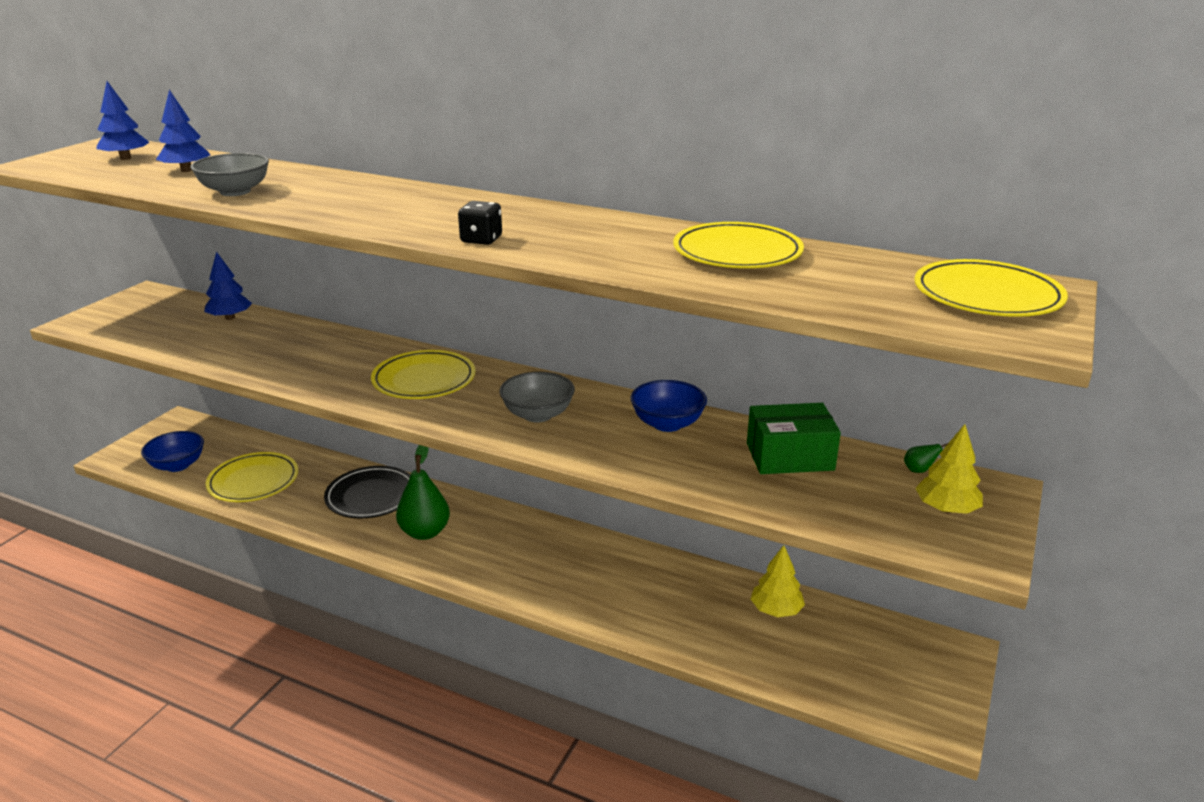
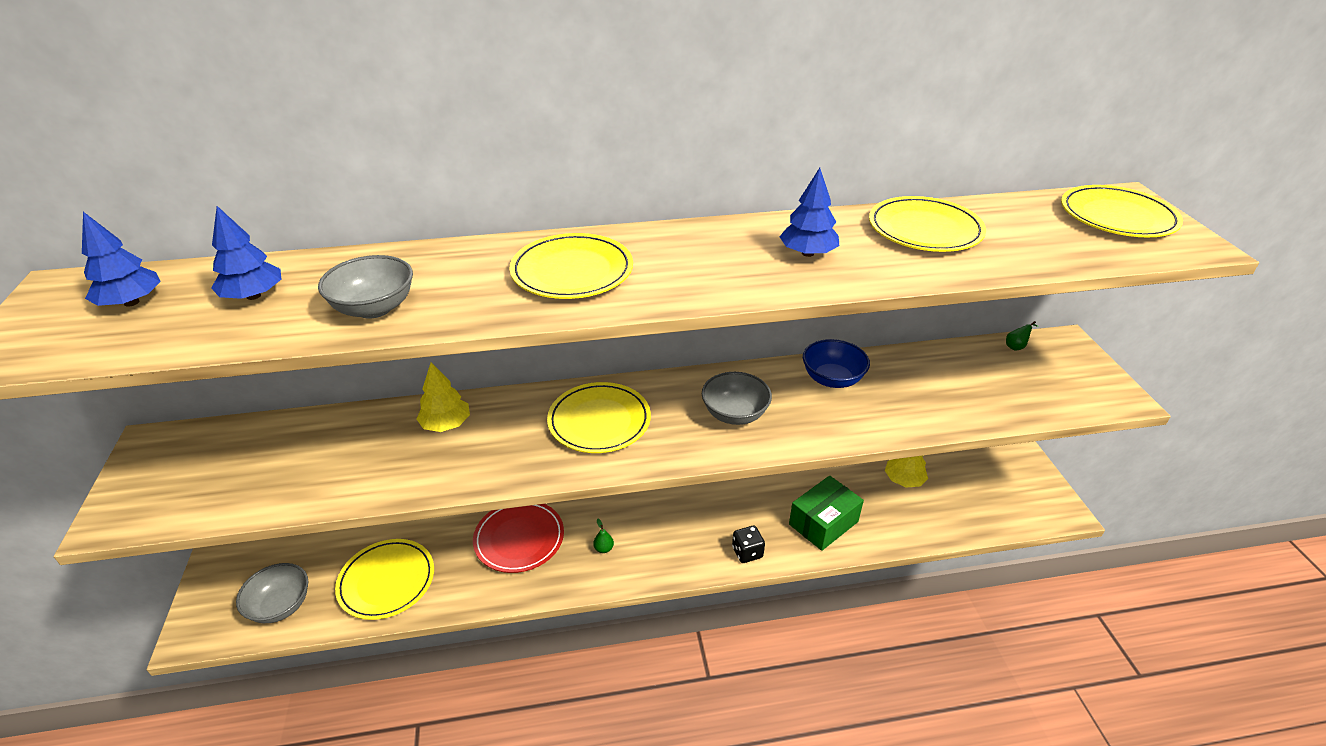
camera: 35 degrees left, 10 degrees up
blue bowl [141,431,204,472] -> grey bowl [236,563,308,623]
blue tree [204,251,252,320] -> blue tree moved to [780,168,840,257]
black plate [324,466,410,518] -> red plate [473,504,564,573]
green pear [396,445,450,540] -> green pear [593,519,614,553], size x0.41
black dice [458,201,502,245] -> black dice moved to [732,526,765,563]
green box [747,403,841,474] -> green box moved to [789,475,864,551]
yellow tree [915,424,983,514] -> yellow tree moved to [416,363,470,432]
none -> yellow plate [510,233,633,299]

